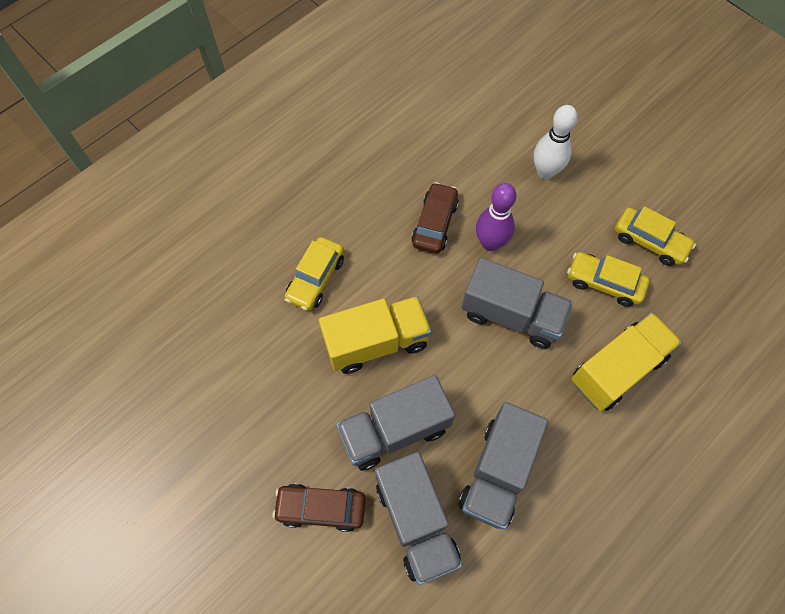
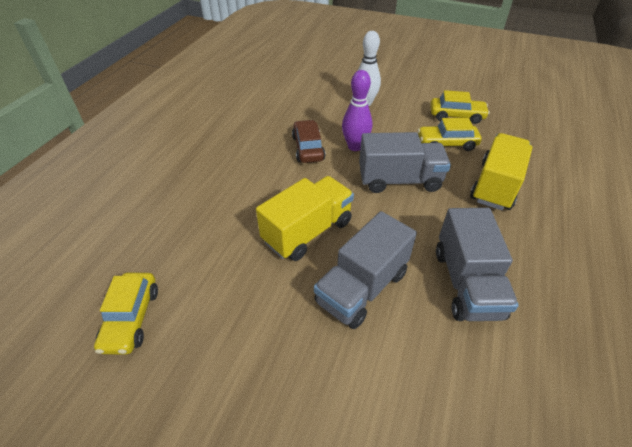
camera: 25 degrees left, 20 degrees down
brown car [273,484,365,532] -> none
yellow car [284,237,344,311] -> yellow car moved to [94,273,158,354]
grey truck [375,452,462,585] -> none

